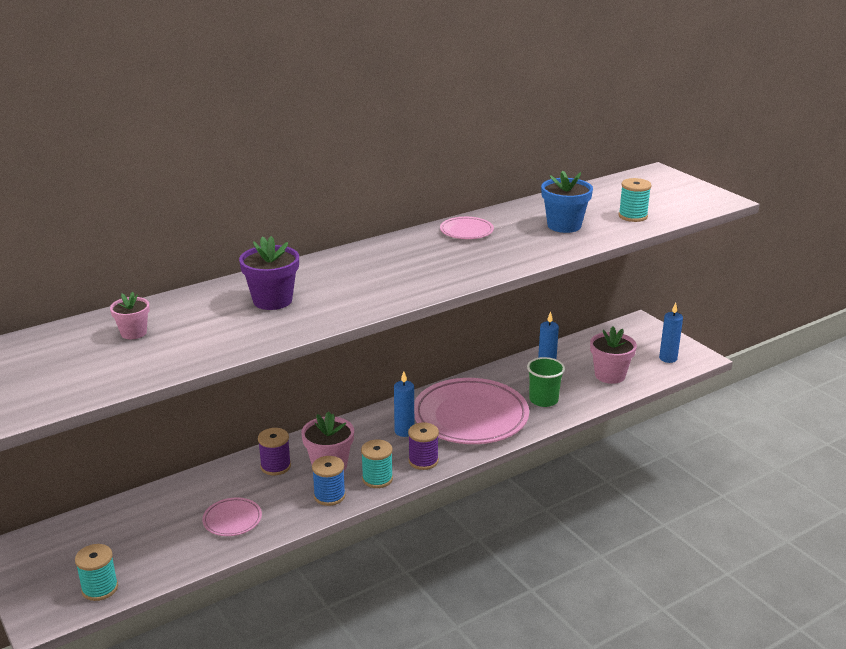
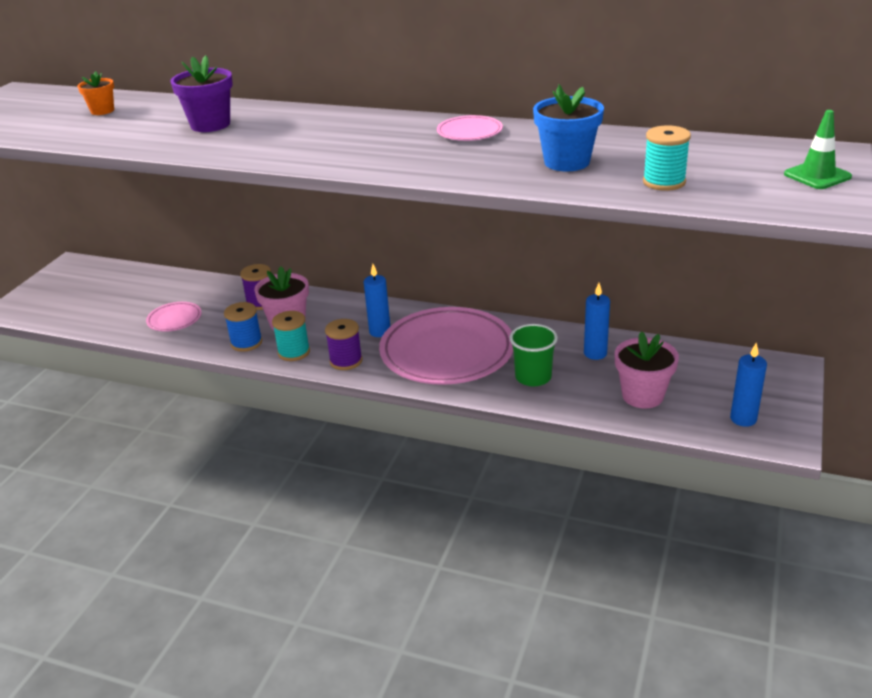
camera: 55 degrees right, 5 degrees up
turquoise spool [75,544,118,601] -> none
pink flower pot [110,292,150,339] -> orange flower pot [77,71,114,115]
none -> green traffic cone [784,110,852,189]

